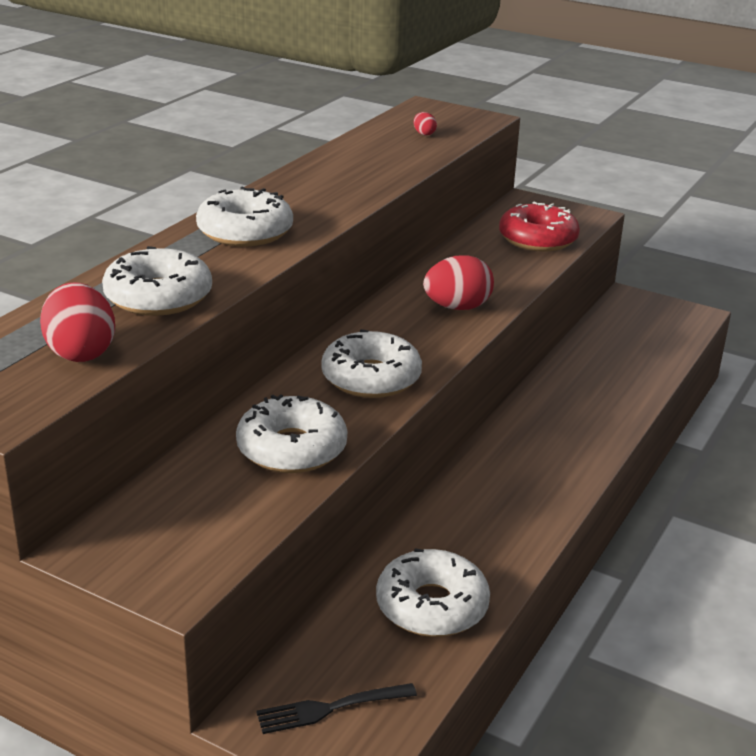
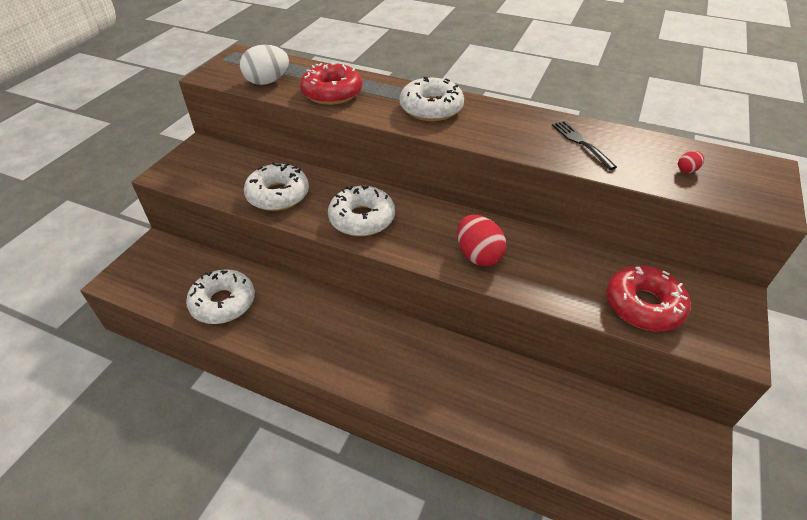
camera: 85 degrees right, 15 degrees up
red egg [40,283,115,362] -> white egg [240,45,289,85]
white donut [102,246,212,316] -> red donut [300,62,362,105]
black fork [257,683,417,734] -> black fork moved to [552,121,617,170]

